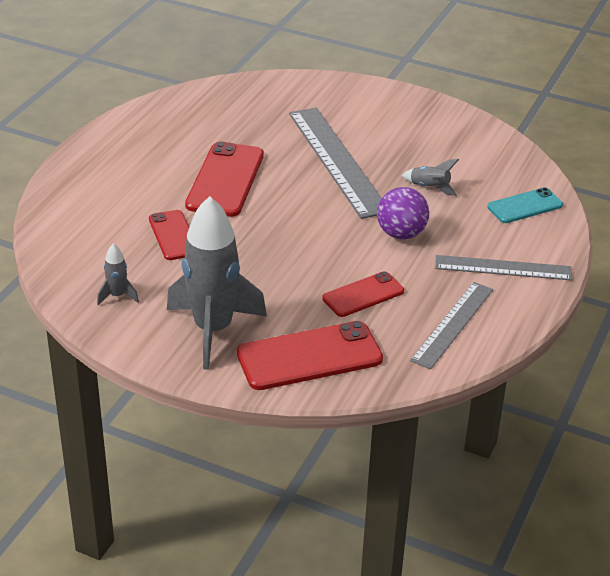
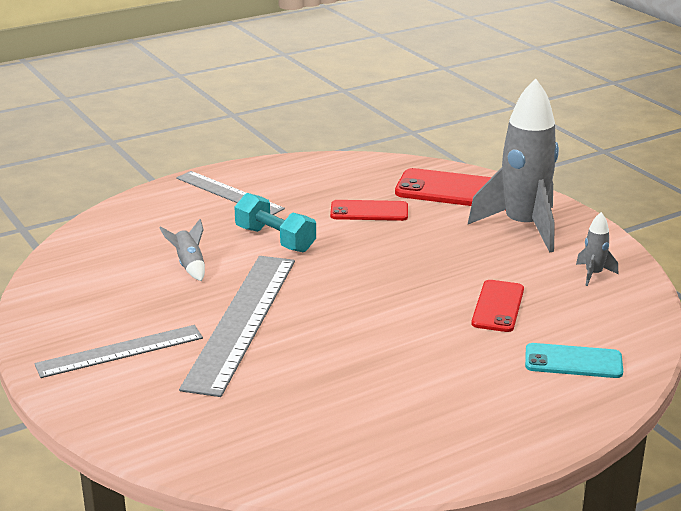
camera: 145 degrees left, 10 degrees down
red phone [185,142,264,217] -> none
purple ball [377,187,429,239] -> turquoise dumbbell [234,193,316,252]
grey ruler [410,282,493,369] -> grey ruler moved to [35,325,203,378]
turquoise phone [487,187,563,223] -> turquoise phone moved to [525,343,623,378]

